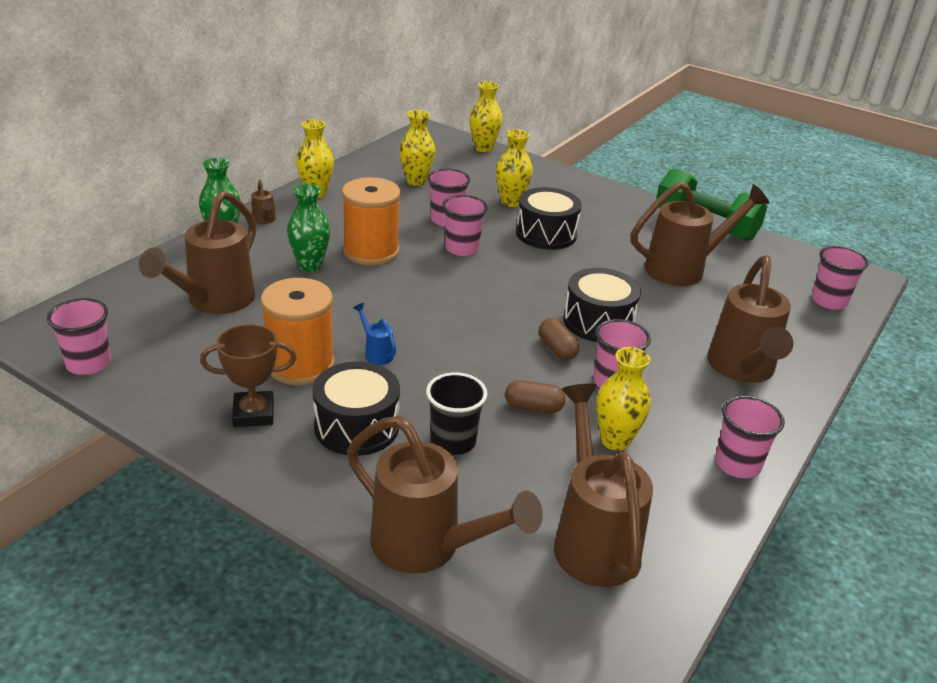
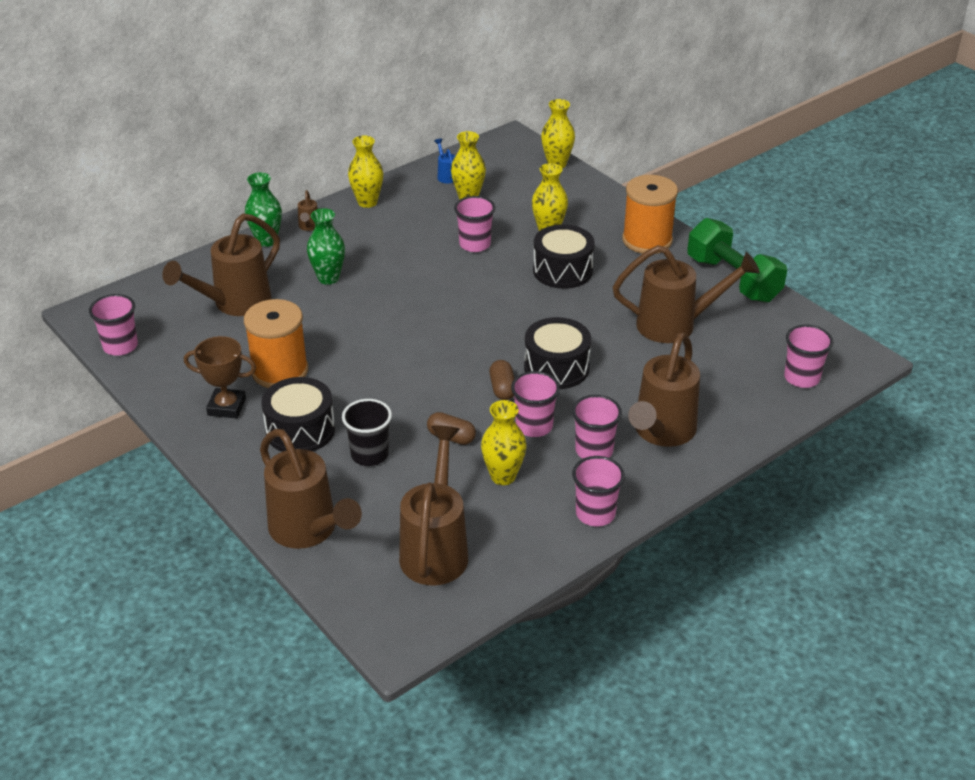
camera: 20 degrees right, 5 degrees up
orange spool [342,177,400,266] -> orange spool moved to [622,175,678,254]
blue watering can [353,303,396,365] -> blue watering can moved to [434,138,455,183]
pink cup [442,195,488,256] -> pink cup moved to [572,395,622,459]

